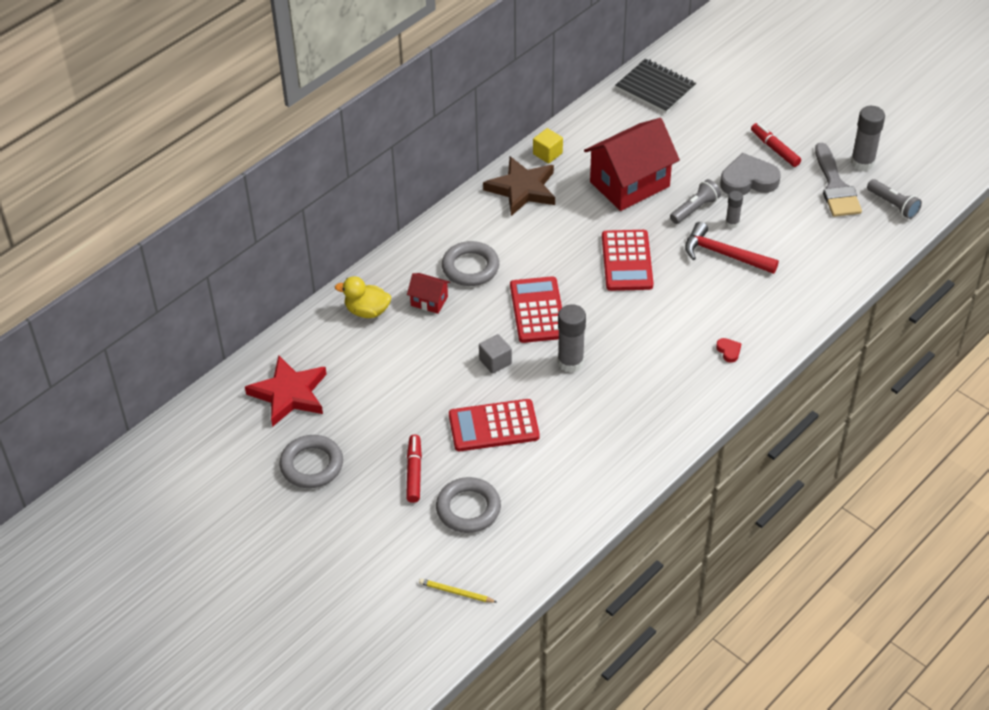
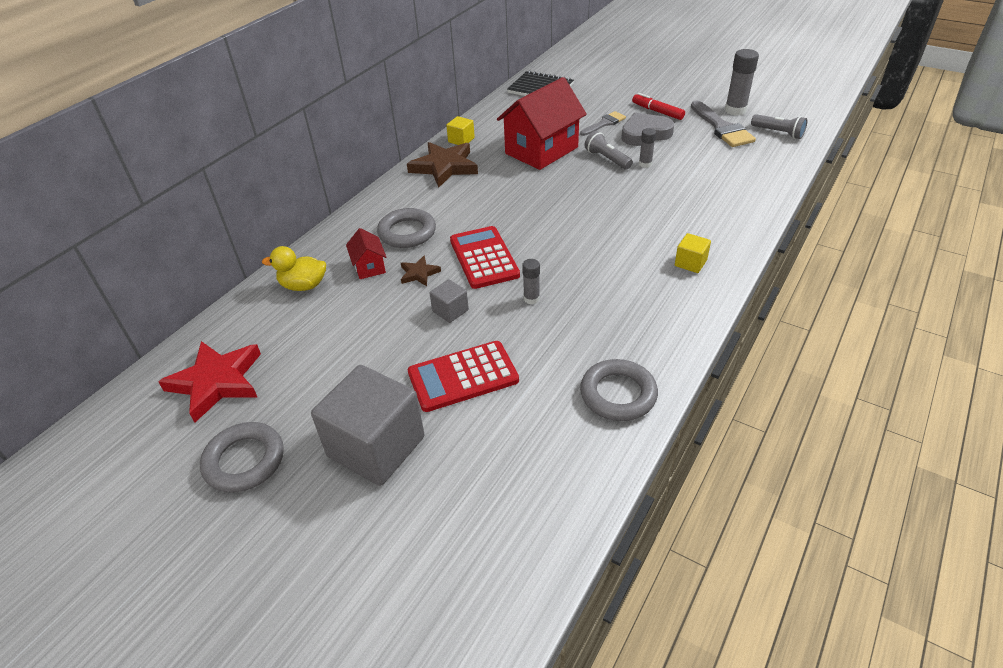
camera: 10 degrees left, 5 degrees down
red marker [406,434,422,503] -> grey cube [311,365,425,486]
red house [407,273,450,314] -> red house turned 60 degrees clockwise [346,228,386,279]
yellow pencil [419,579,496,603] -> none
grey ring [436,477,501,533] -> grey ring moved to [580,359,658,421]
grey glue stick [557,304,586,373] -> grey glue stick [522,259,540,304], size x0.57
red calculator [602,230,653,291] -> none
grey flashlight [670,179,721,224] -> grey flashlight turned 75 degrees counterclockwise [584,131,633,170]
red hammer [685,222,779,274] -> none
red heart [716,338,742,363] -> yellow cube [675,233,711,273]
none -> brown star [401,256,441,286]
none -> grey brush [580,111,626,136]

